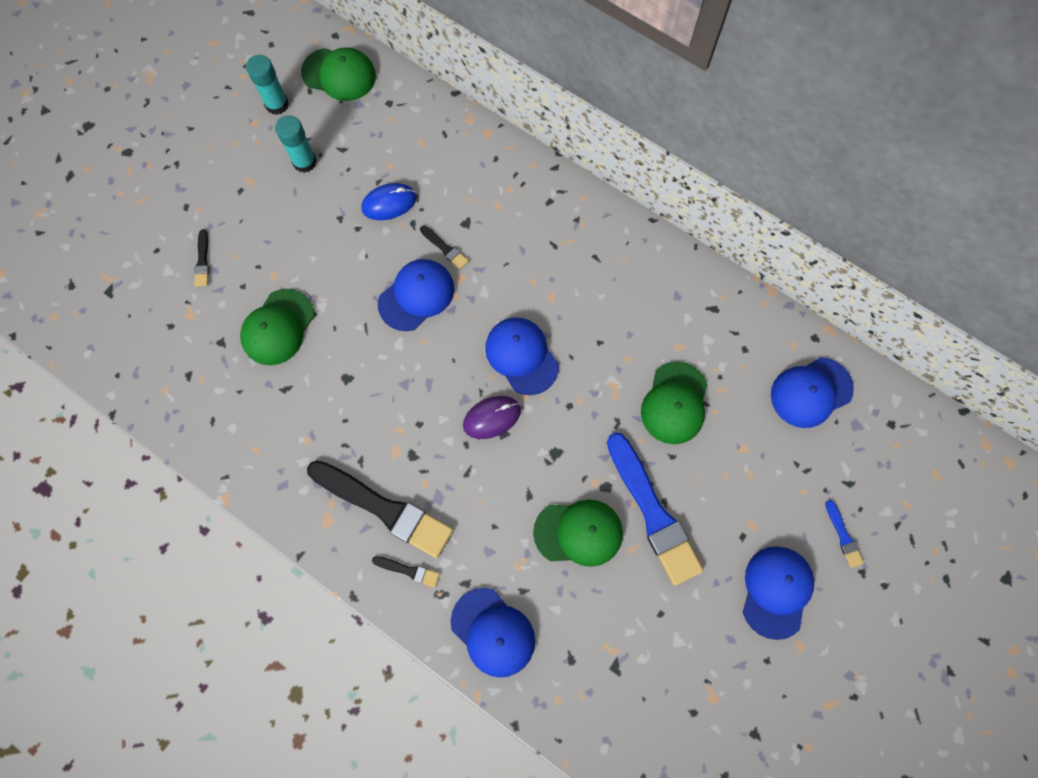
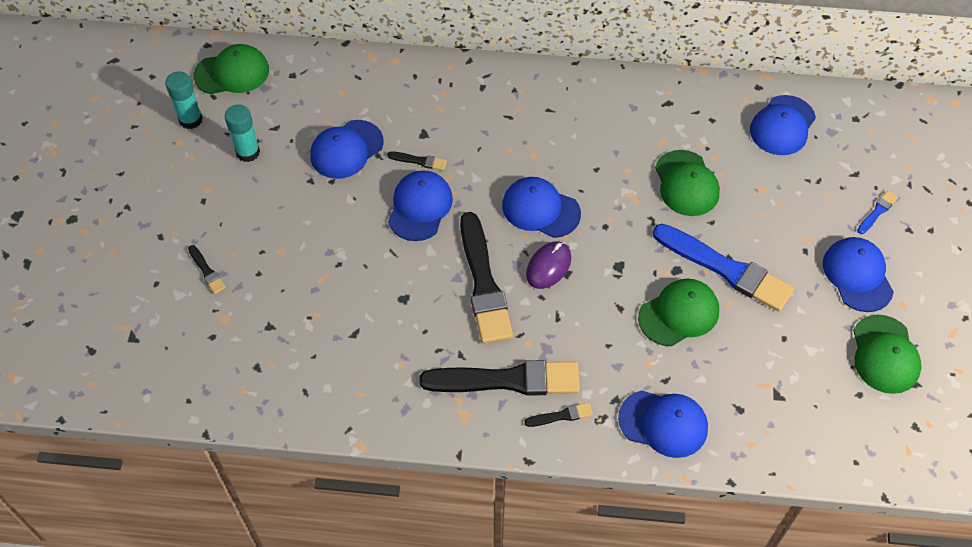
camera: 30 degrees left, 15 degrees down
green cap [240,289,314,365] -> green cap moved to [853,315,922,394]
blue mouse [361,183,416,220] -> blue cap [310,120,384,179]
blue brush [825,500,864,568] -> blue brush turned 90 degrees counterclockwise [857,191,898,234]
none -> black brush [460,212,513,343]

